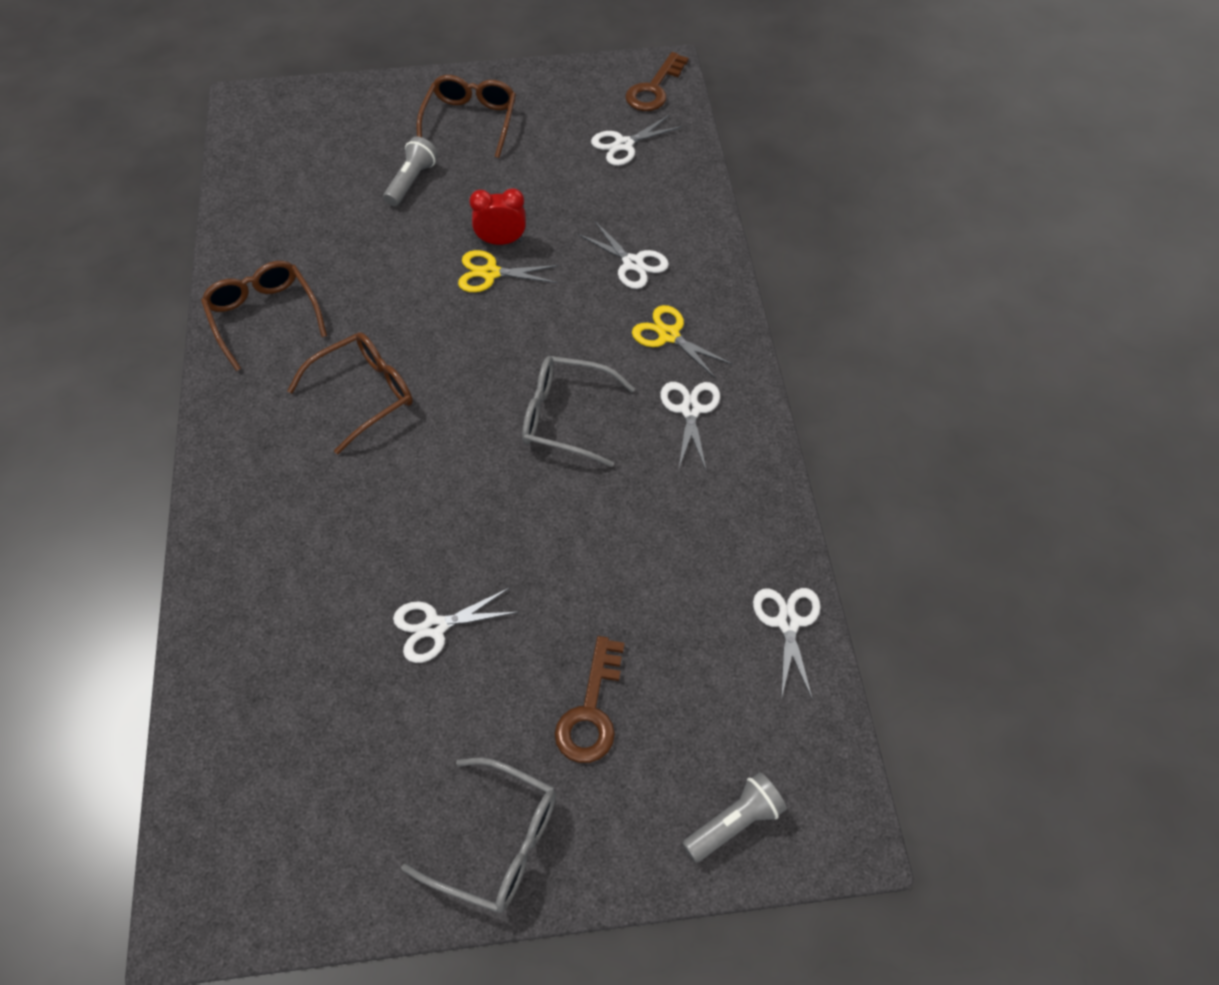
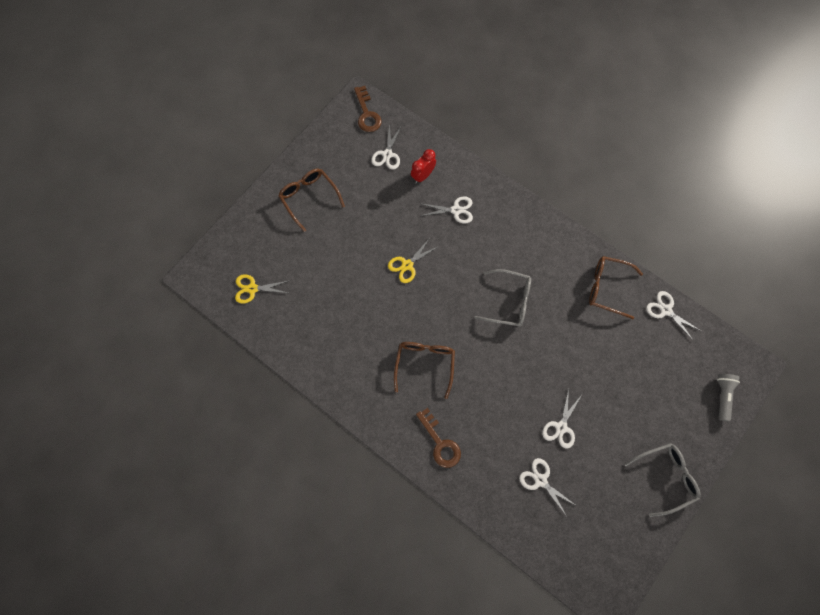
camera: 45 degrees left, 15 degrees up
brown glasses [201,261,327,371] -> brown glasses moved to [589,256,643,319]
grey flashlight [383,137,438,206] -> none
red clock [469,188,526,245] -> red clock moved to [411,149,436,184]
grey glasses [522,356,635,467] -> grey glasses turned 135 degrees counterclockwise [474,269,531,327]
brown key [555,636,625,763] -> brown key moved to [416,408,461,468]
yellow scissors [632,305,732,379] -> yellow scissors moved to [235,274,288,304]
white scissors [661,382,720,469] -> white scissors moved to [519,458,577,515]

